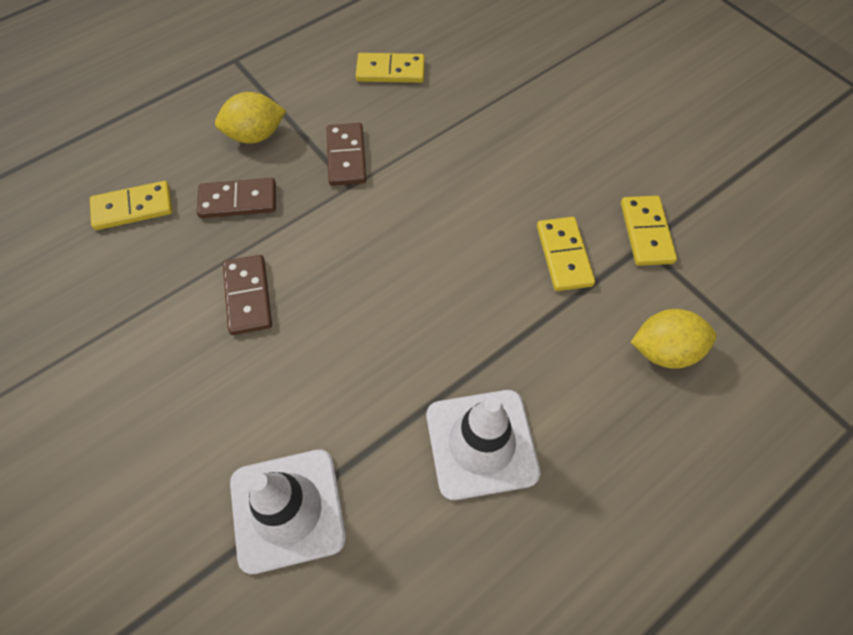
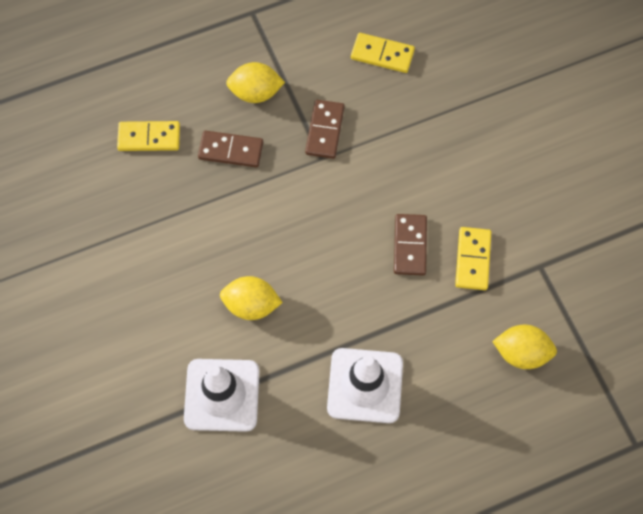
camera: 15 degrees right, 5 degrees up
brown domino [223,255,272,335] -> brown domino moved to [394,214,427,276]
yellow domino [621,196,677,266] -> none
none -> yellow lemon [220,276,283,320]

